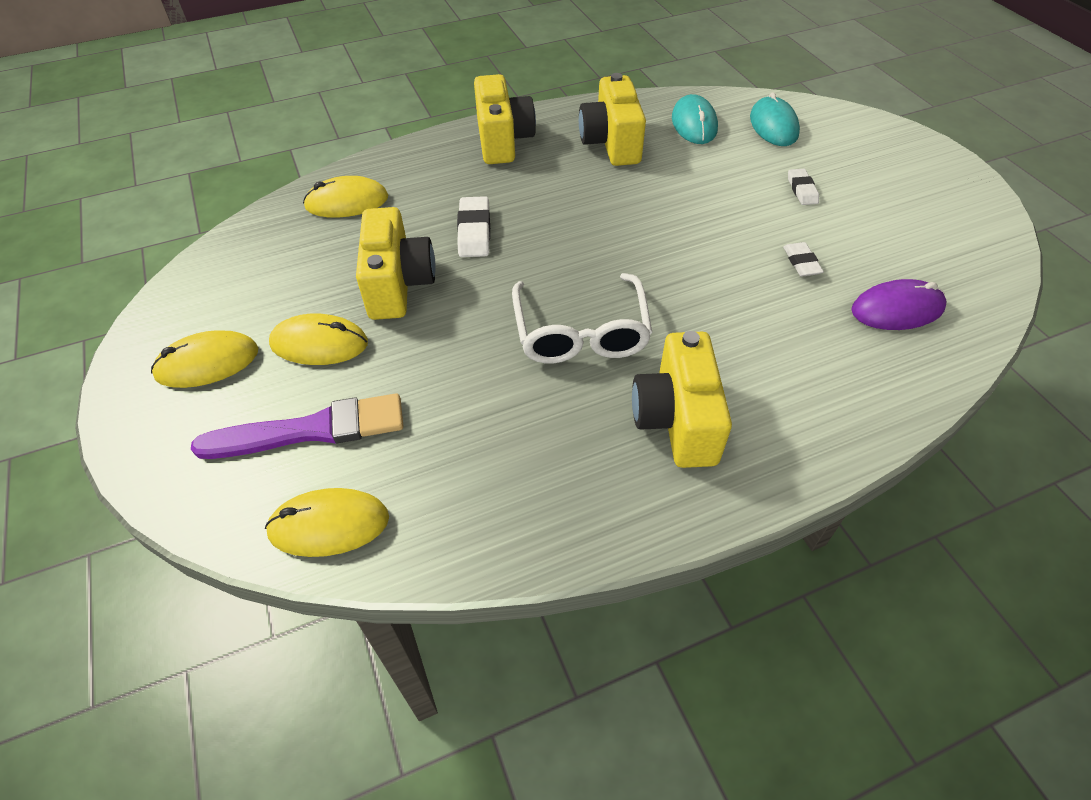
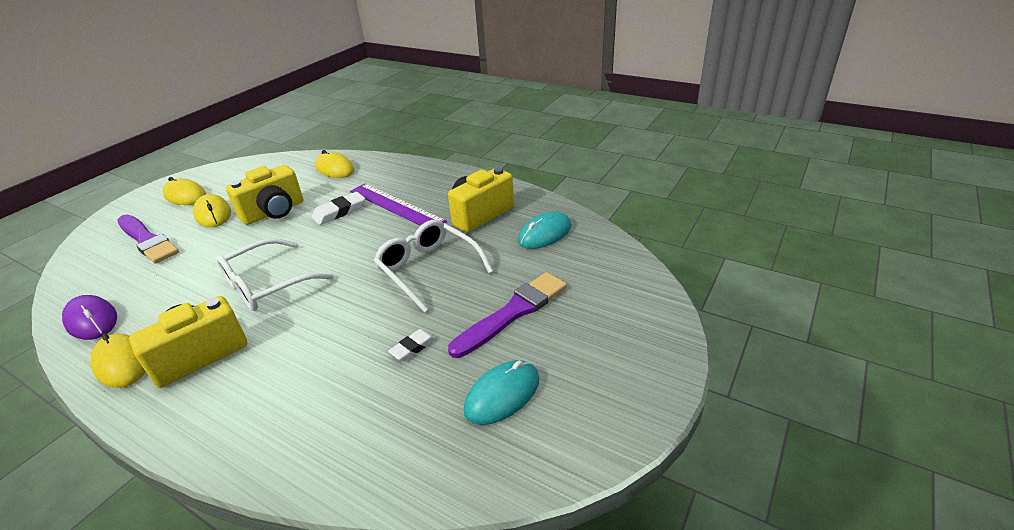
camera: 55 degrees right, 15 degrees down
yellow mouse [265,488,389,557] -> yellow mouse moved to [91,333,146,388]
yellow camera [474,74,536,164] -> none
turquoise mouse [750,92,800,146] -> turquoise mouse moved to [464,360,539,425]
white eraser [788,169,819,205] -> purple brush [448,272,567,358]
purple mouse [851,279,947,330] -> purple mouse moved to [62,295,117,340]
none -> purple ruler [350,183,447,226]
none -> white glasses [374,220,493,312]

